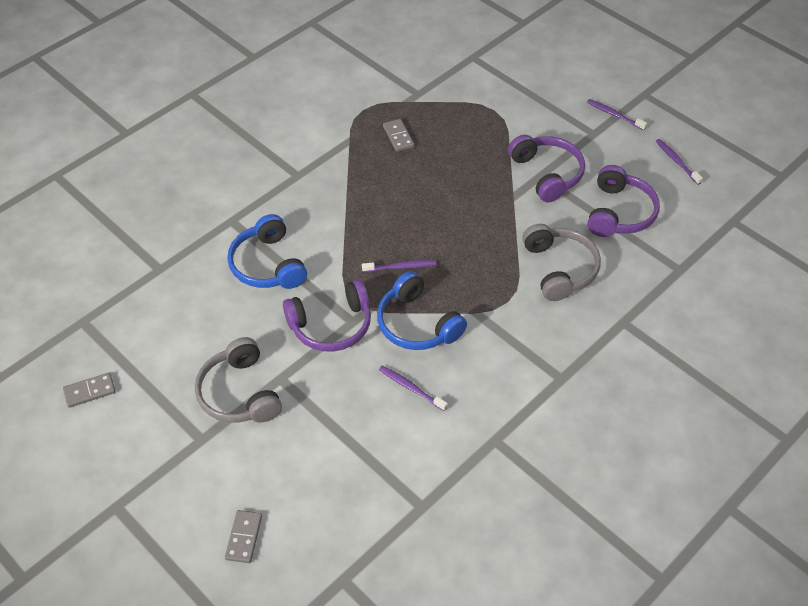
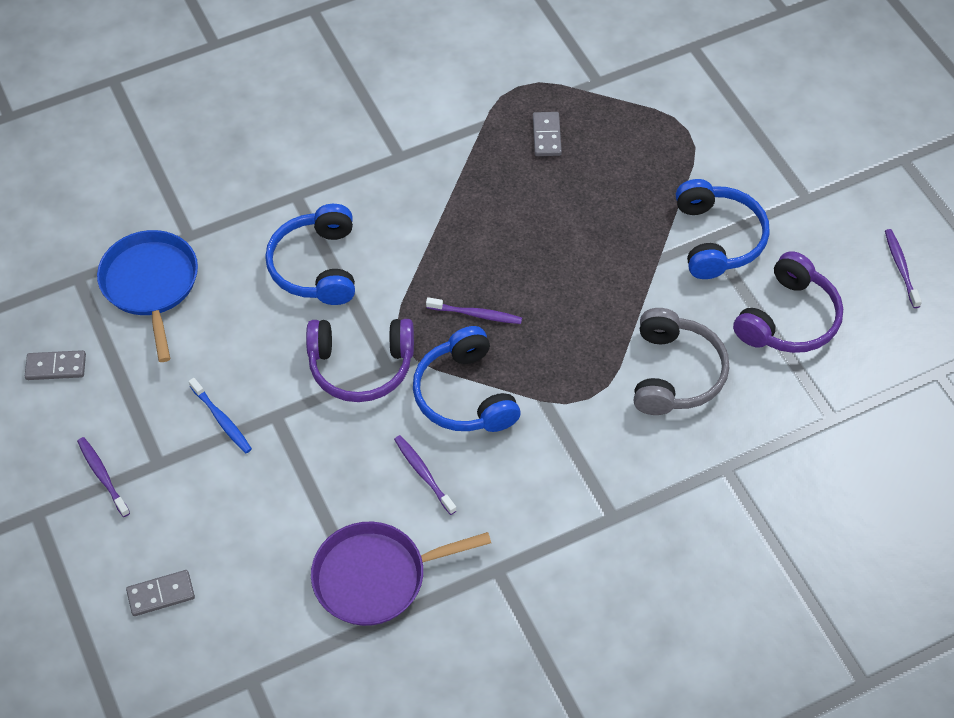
camera: 20 degrees right, 5 degrees up
grey headphones [195,337,282,423] -> blue toothbrush [189,378,252,453]
grey domino [225,510,262,563] -> grey domino turned 45 degrees clockwise [126,570,195,616]
purple headphones [508,135,585,202] -> blue headphones [676,179,770,279]
purple toothbrush [587,99,647,130] -> purple toothbrush moved to [77,437,130,517]
none -> blue pan [97,230,198,362]
none -> purple pan [311,522,491,626]

